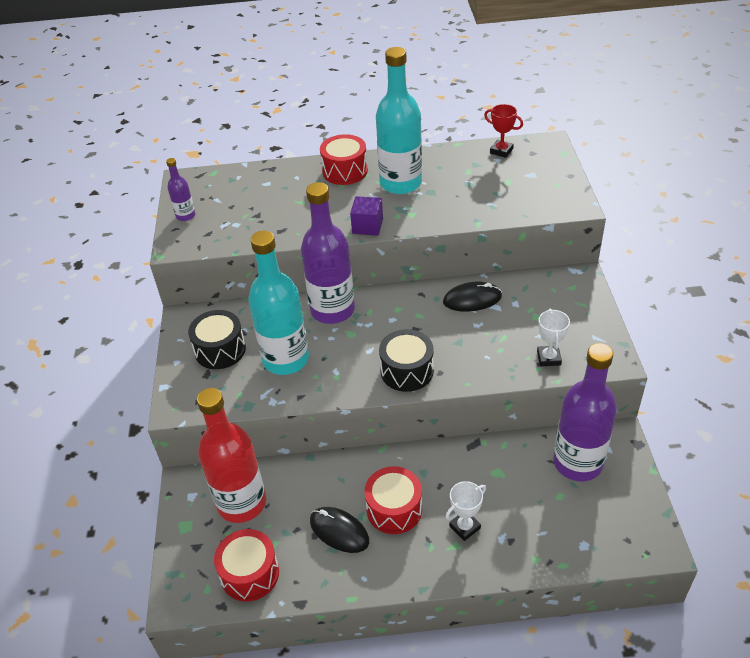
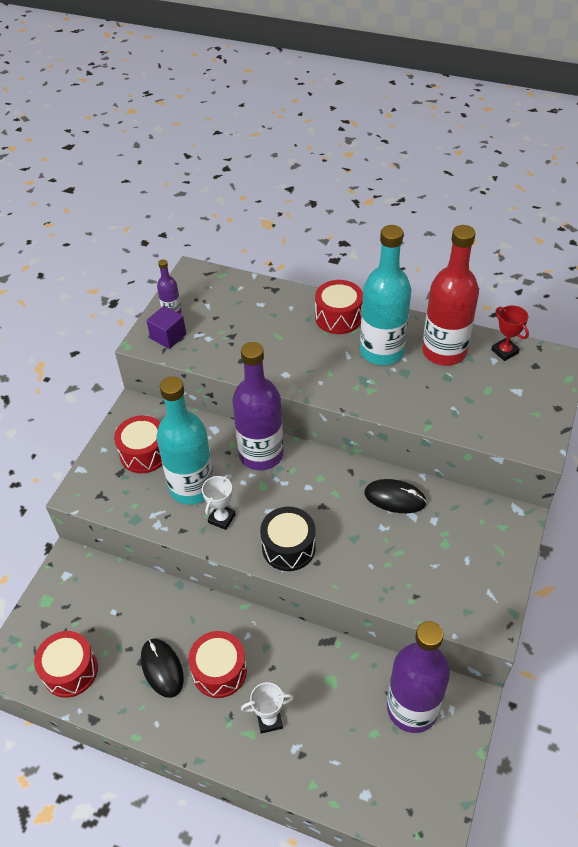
camera: 25 degrees right, 5 degrees up
black drum [188,310,246,369] -> red drum [114,415,162,473]
red bottle [197,388,266,523] -> red bottle moved to [422,225,479,366]
purple cube [350,196,383,236] -> purple cube moved to [146,306,186,349]
white trophy [537,308,570,366] -> white trophy moved to [202,475,236,530]

